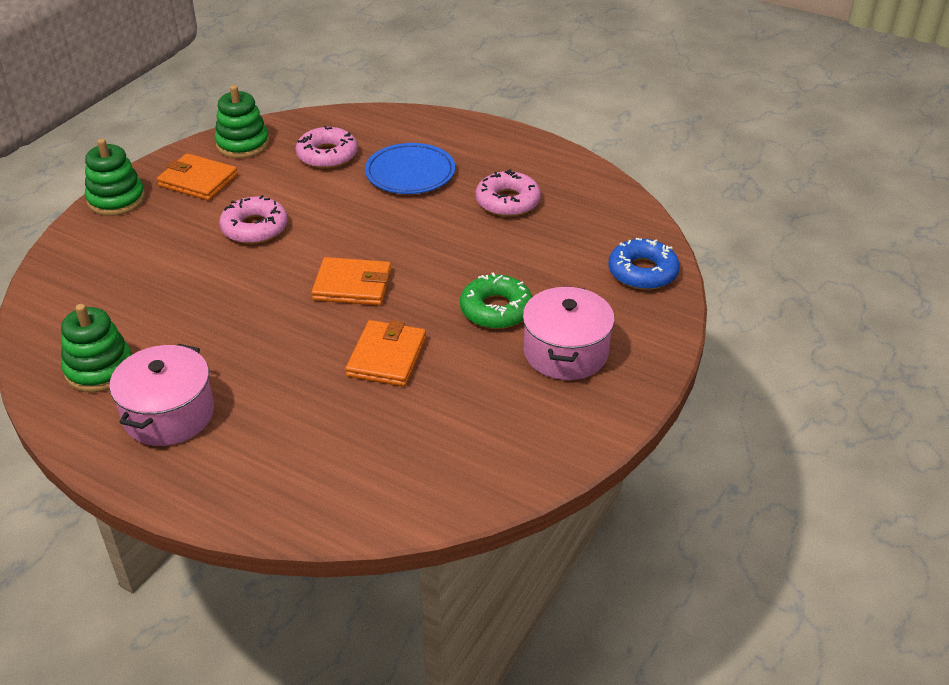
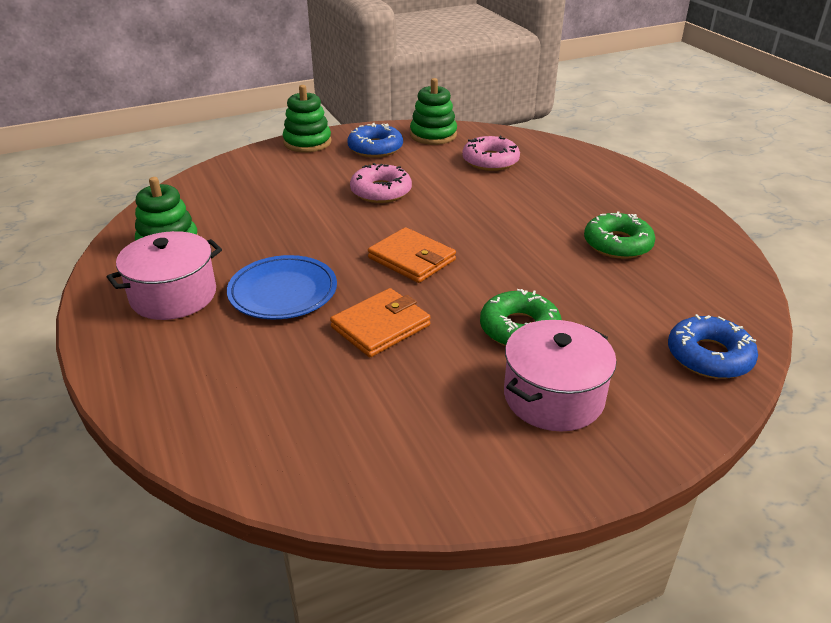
camera: 35 degrees right, 5 degrees down
orange wallet [157,153,238,201] -> blue donut [347,123,403,158]
blue plate [365,143,455,194] -> blue plate moved to [227,255,337,319]
pink donut [476,169,541,217] -> green donut [584,211,655,259]

